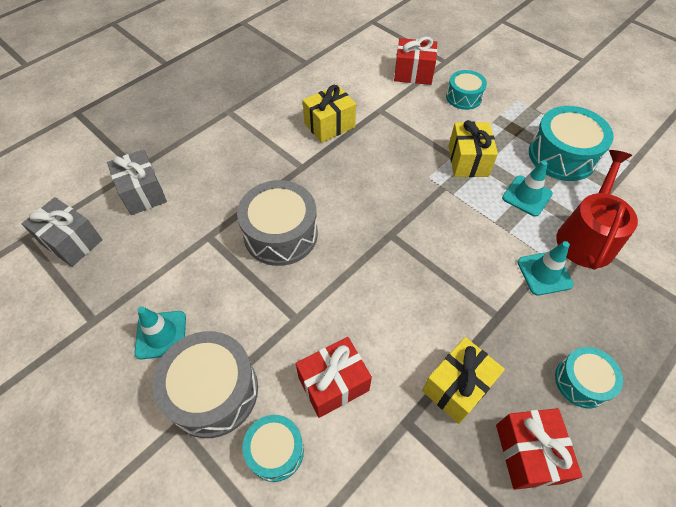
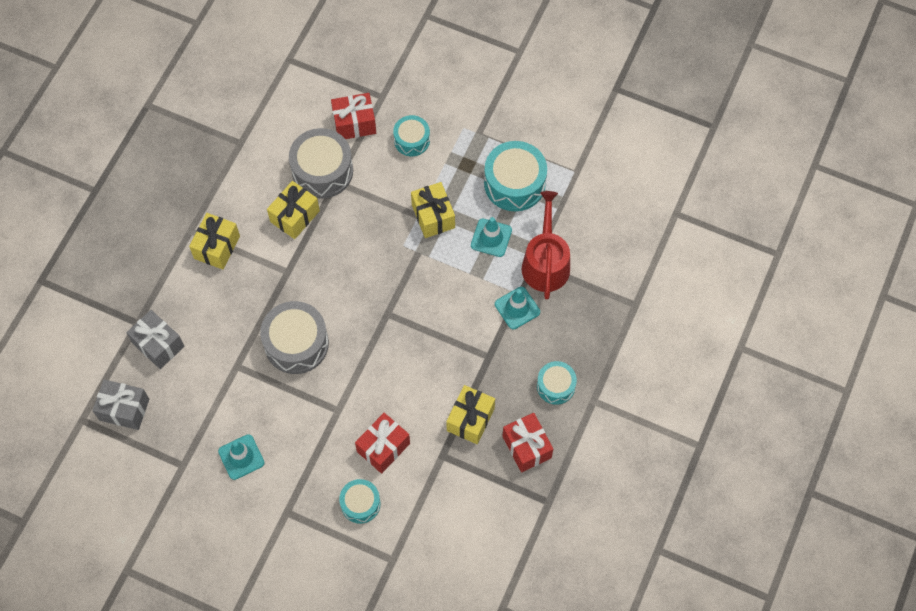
camera: 20 degrees left, 10 degrees up
grey drum [152,331,258,438] -> grey drum moved to [289,128,353,199]
none -> yellow gift [189,213,240,270]

